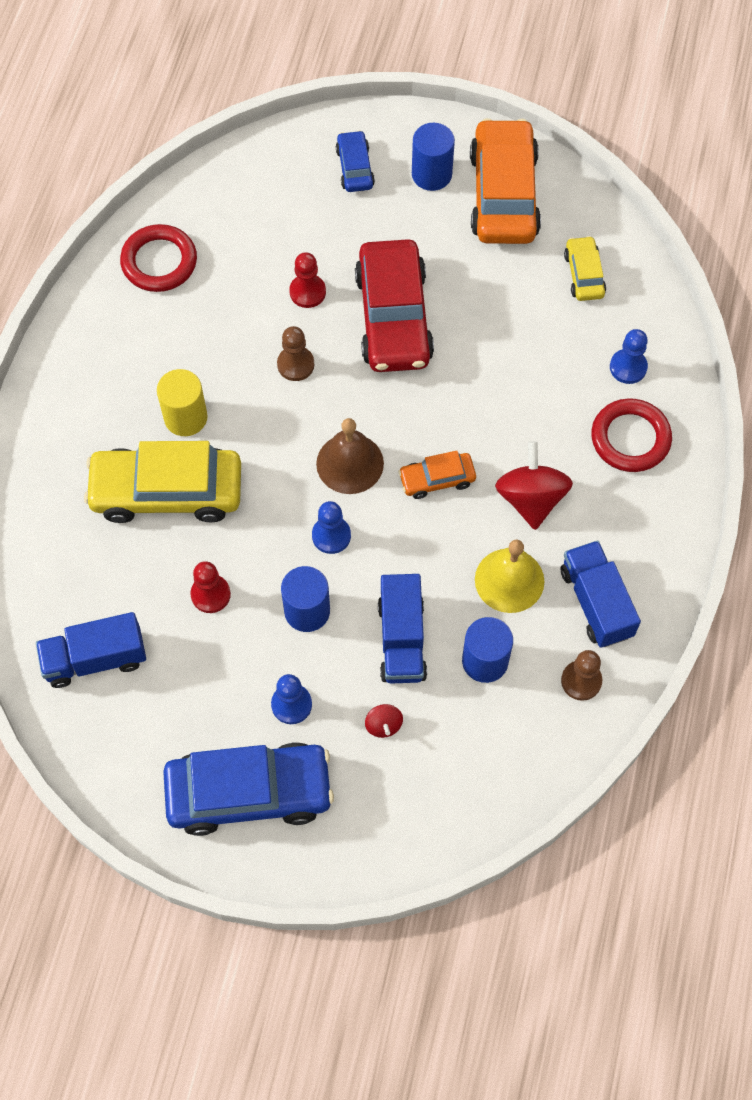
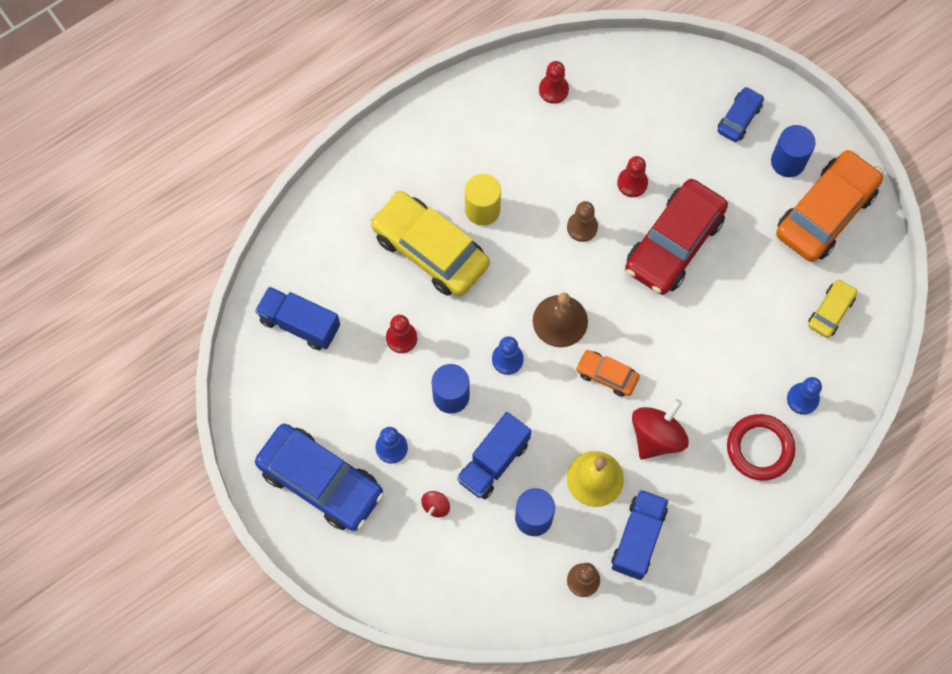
camera: 40 degrees right, 5 degrees up
red ring [120,224,197,292] -> red pawn [539,61,569,104]

